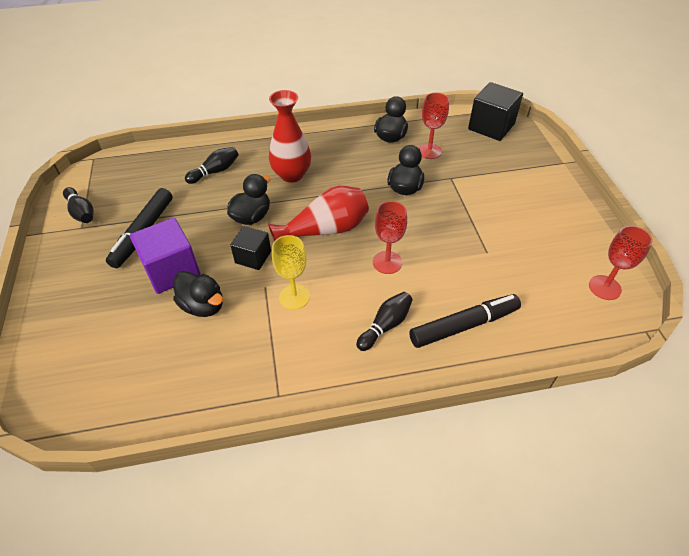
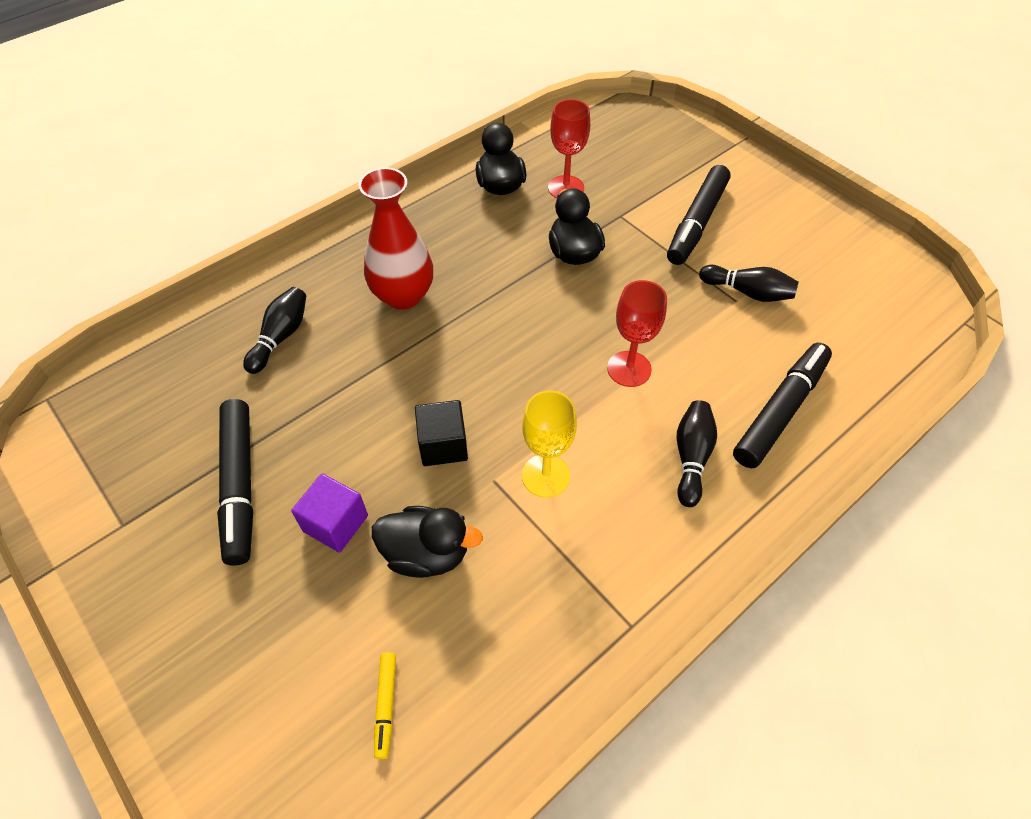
camera: 30 degrees left, 5 degrees up
black bowling pin [63,187,94,223] -> black bowling pin moved to [699,265,799,302]
purple cube [130,218,201,294] -> purple cube [291,473,368,553], size x0.62
black duck [227,174,270,225] -> none
red vase [268,186,369,241] -> none
black cube [468,82,523,141] -> none
red goblet [589,226,653,300] -> none
none -> yellow marker [374,653,396,759]
none -> black marker [667,165,731,265]

